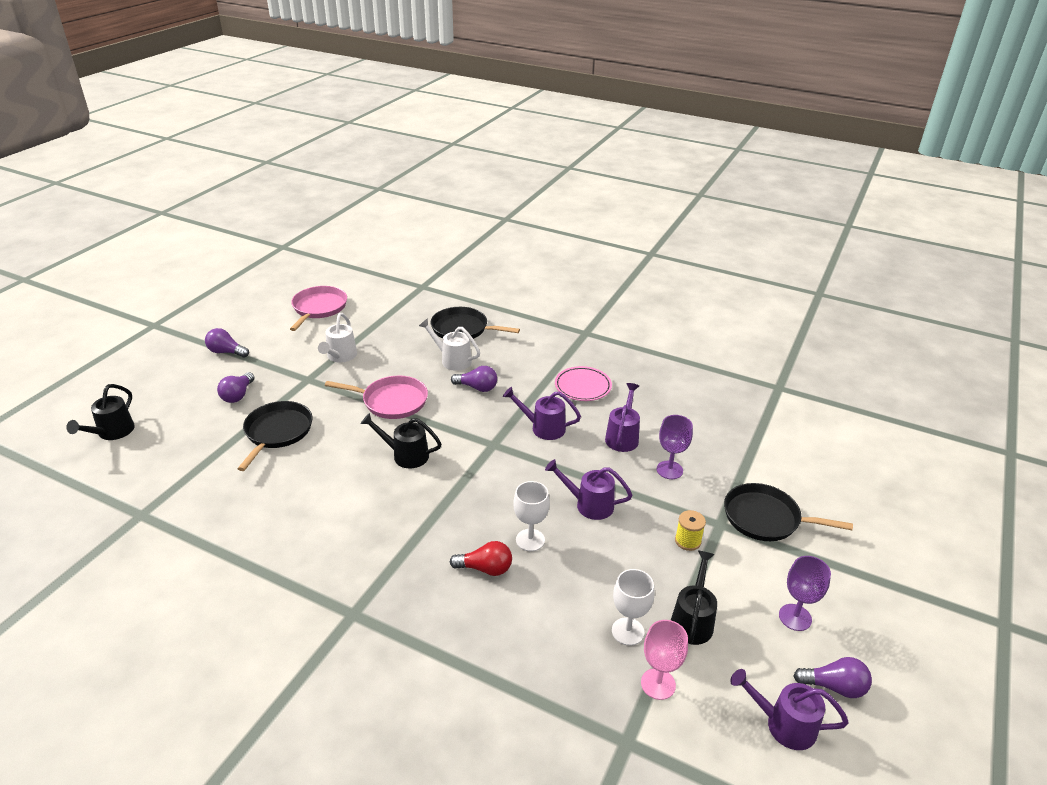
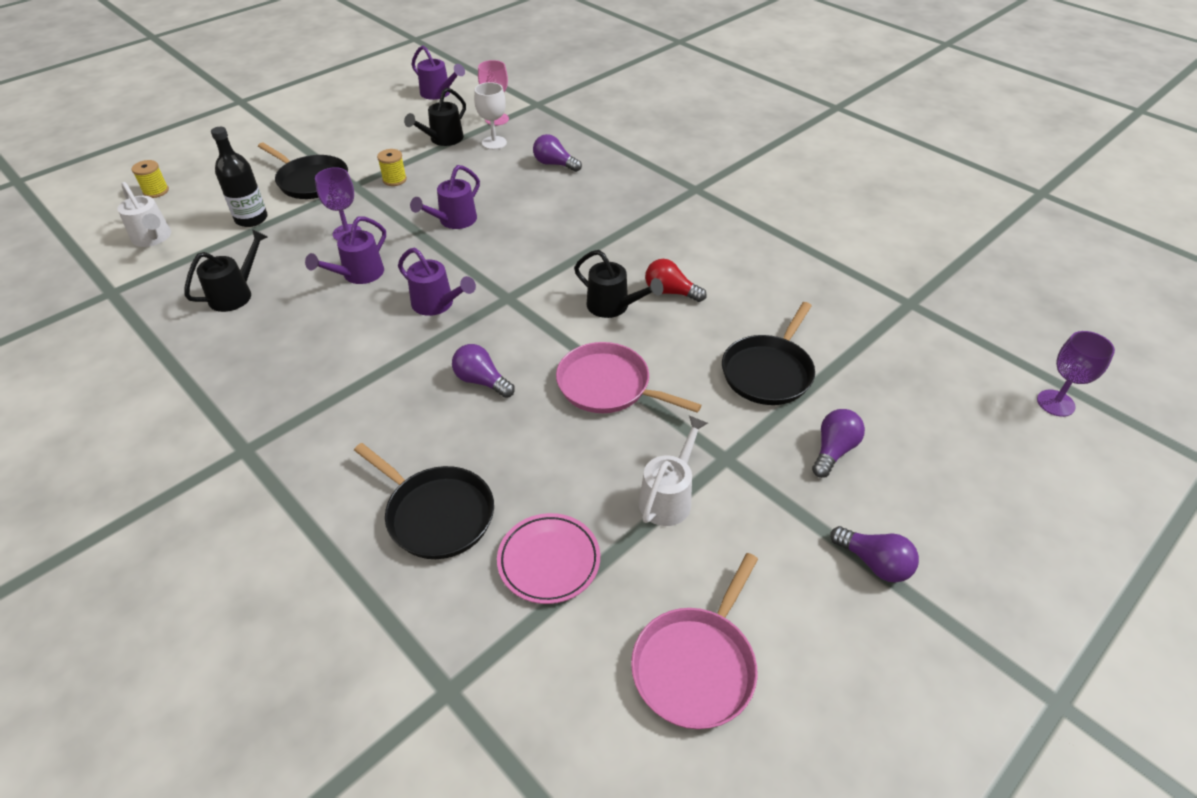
camera: 160 degrees left, 10 degrees up
black watering can [66,384,135,440] -> black watering can moved to [184,229,268,312]
white watering can [419,318,480,371] -> white watering can moved to [118,182,171,247]
red light bulb [450,541,512,576] -> red light bulb moved to [645,259,707,302]
white goblet [513,481,550,551] -> none
purple watering can [545,459,632,520] -> purple watering can turned 90 degrees clockwise [410,165,480,229]
pink plate [555,366,612,401] -> pink plate moved to [497,513,600,604]
purple goblet [779,556,831,631] -> purple goblet moved to [1037,331,1115,417]
purple light bulb [793,657,872,698] -> purple light bulb moved to [533,134,582,172]
none -> yellow spool [131,160,169,198]
none -> black bottle [211,127,268,227]

